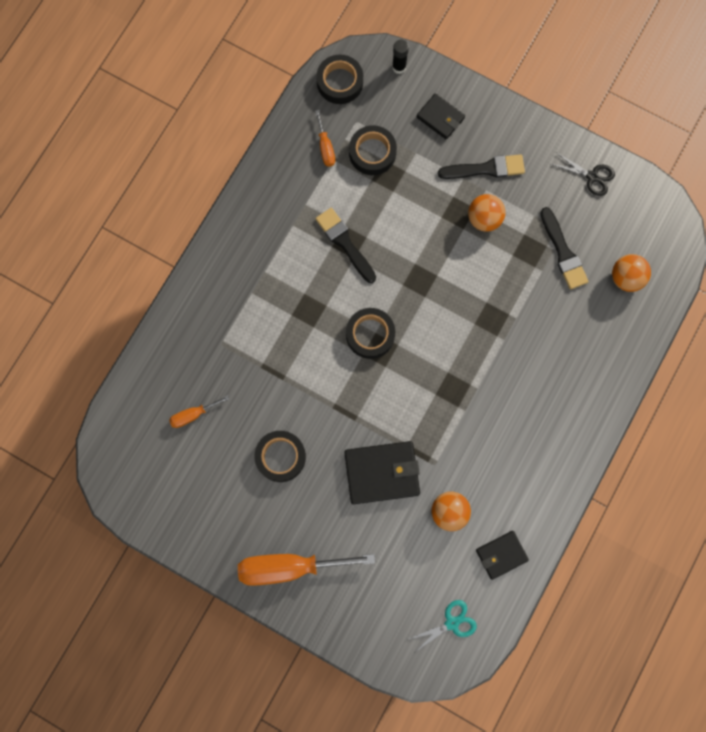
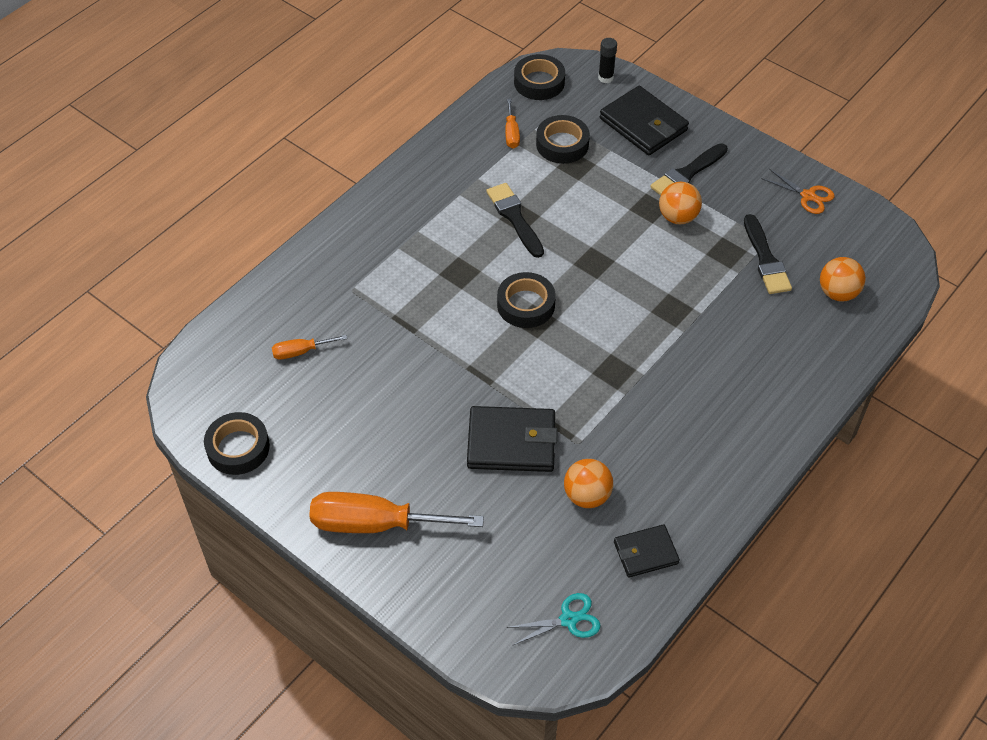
camera: 10 degrees right, 25 degrees down
black tape [254,431,306,482] -> black tape moved to [204,412,270,475]
black wallet [416,93,465,140] -> black wallet [600,86,689,155], size x1.65
black brush [438,154,525,179] -> black brush turned 135 degrees clockwise [650,143,728,195]
black scissors [551,152,615,196] -> orange scissors [761,169,835,214]

